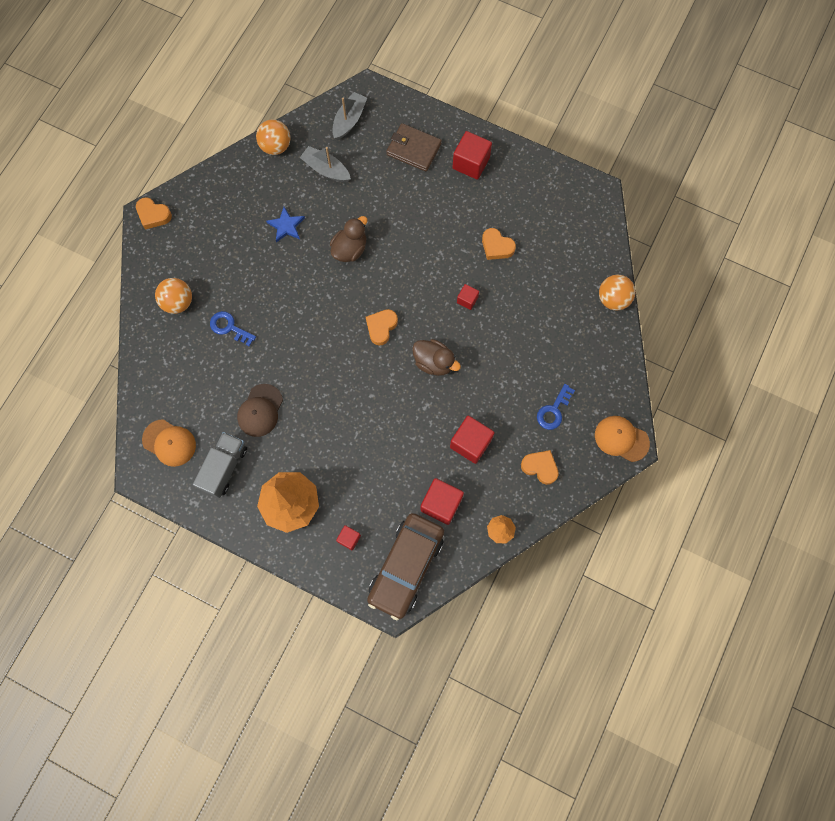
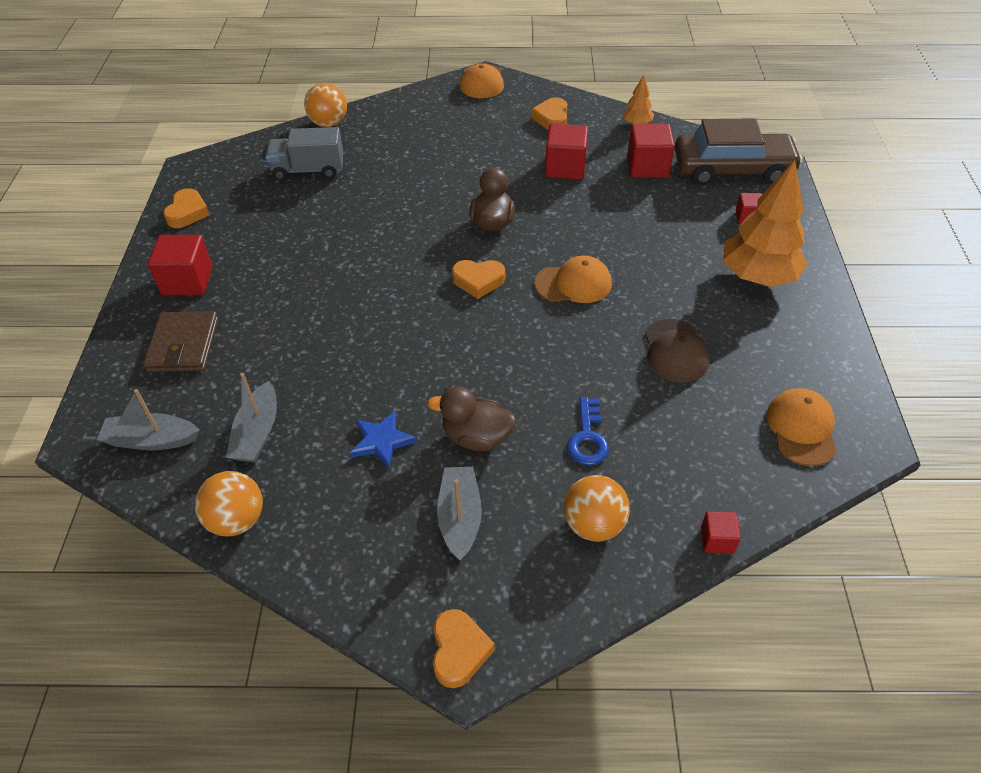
camera: 115 degrees left, 25 degrees down
grey truck [193,432,247,498] -> grey truck moved to [265,127,343,180]
brown cap [237,384,283,437] -> brown cap turned 90 degrees clockwise [645,319,710,383]
brown duck [330,216,367,262] -> brown duck moved to [427,386,516,451]
red cube [457,284,479,310] -> red cube moved to [701,511,741,554]
orange heart [482,228,516,260] -> orange heart moved to [163,188,210,228]
blue key [537,384,575,430] -> none
none -> grey boat [437,467,482,561]
none -> orange cap [535,256,612,303]

